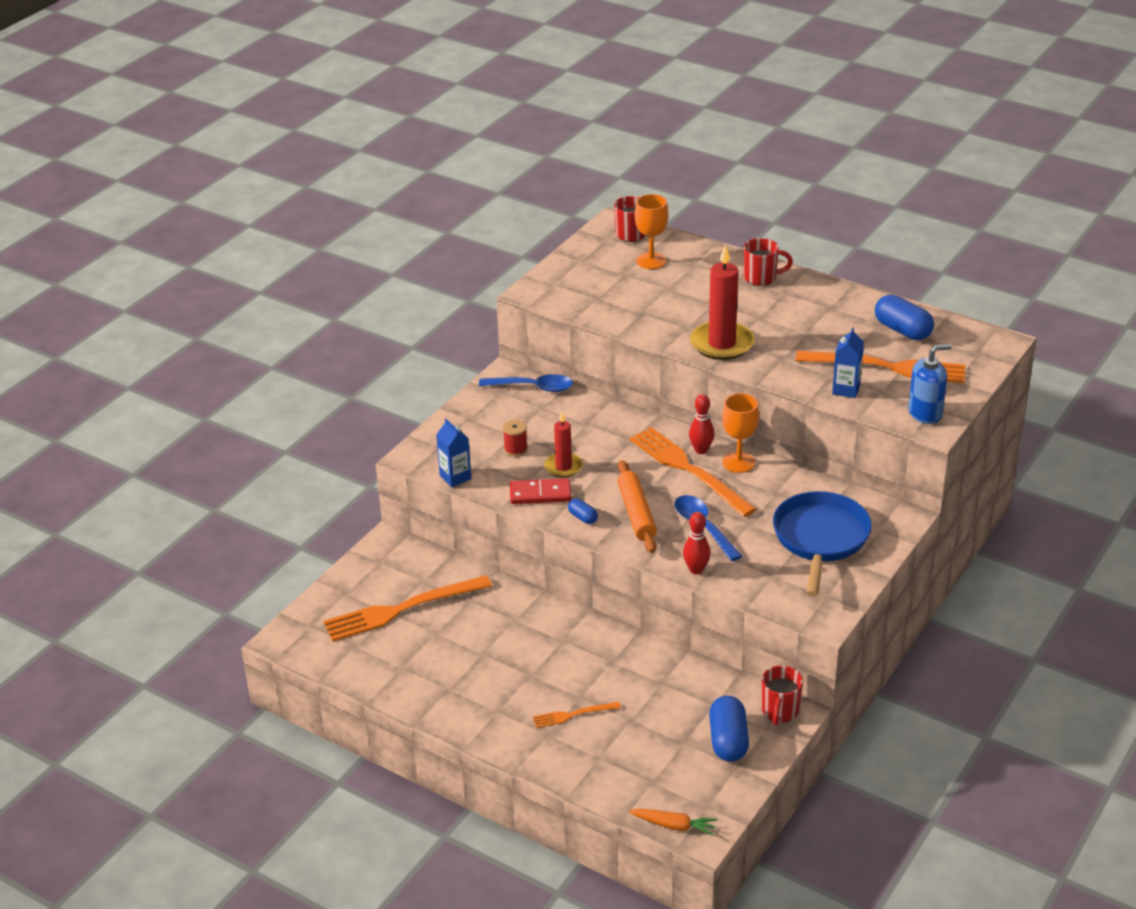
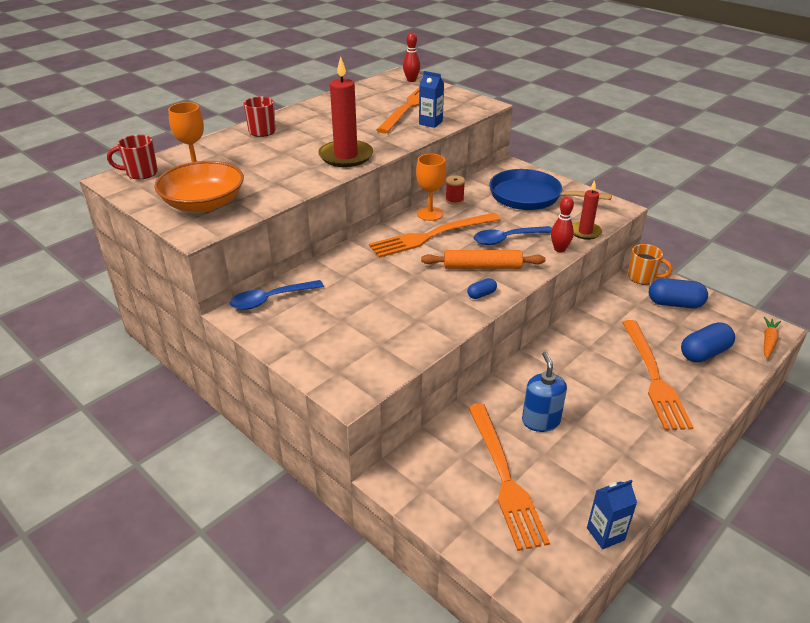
camera: 80 degrees left, 0 degrees up
blue carton [436,419,471,487] -> blue carton moved to [587,480,637,549]
blue spoon [479,374,573,392] -> blue spoon turned 135 degrees counterclockwise [230,280,324,310]
red spool [503,420,528,457] -> red spool moved to [445,175,465,205]
red domino [510,478,571,504] -> none
orange fork [533,702,621,728] -> orange fork [622,320,694,430], size x2.08
red candle [545,412,583,478] -> red candle moved to [572,180,602,240]
red bowling pin [689,394,714,454] -> red bowling pin moved to [403,32,420,82]
red mug [762,665,803,726] -> orange mug [628,244,673,285]
blue capsule [875,295,934,340] -> blue capsule moved to [681,322,735,363]
blue soap dispenser [908,344,952,424] -> blue soap dispenser moved to [522,352,567,432]
none -> orange bowl [154,161,244,212]

